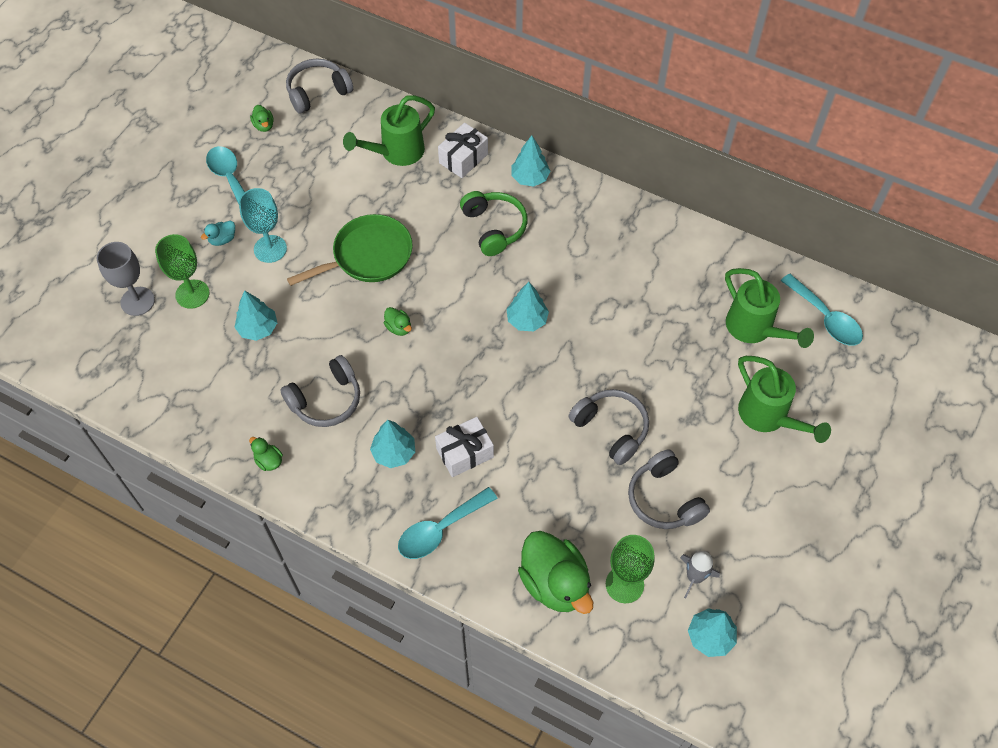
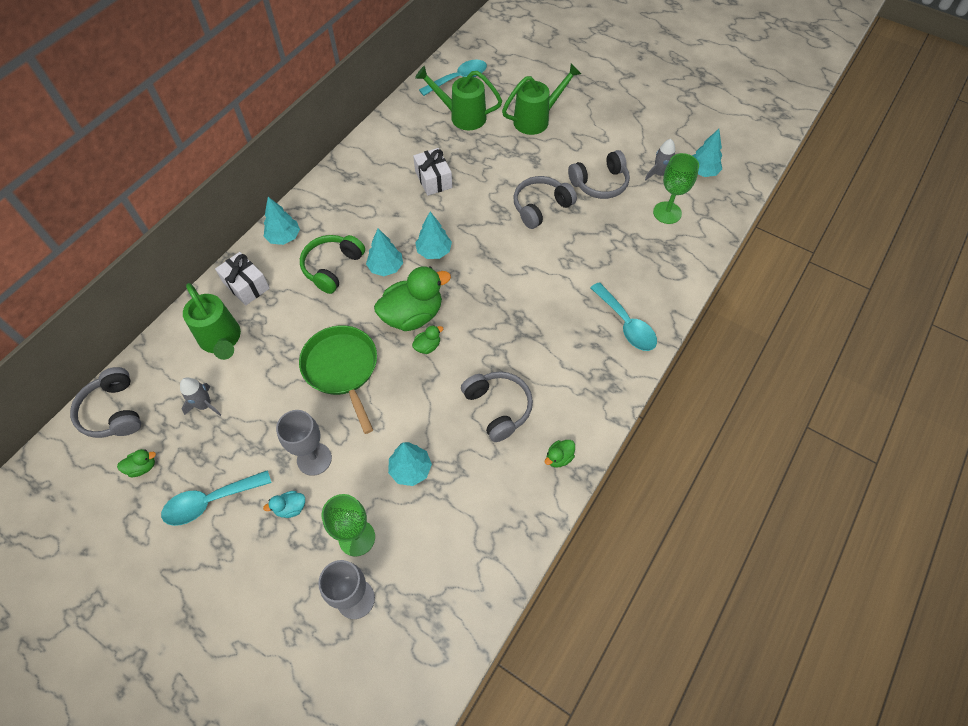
camera: 85 degrees left, 0 degrees up
turquoise duck [201,220,235,246] -> turquoise duck turned 105 degrees clockwise [263,491,305,518]
turquoise goblet [239,188,287,263] -> grey goblet [276,410,332,476]
turquoise tree [370,420,415,468] -> turquoise tree moved to [366,228,403,276]
white gift [435,417,494,477] -> white gift moved to [413,148,452,196]
green headphones [460,191,527,256] -> green headphones turned 45 degrees counterclockwise [300,235,365,294]
green duck [518,531,593,614] -> green duck moved to [374,266,451,331]
green watering can [725,268,814,348] -> green watering can turned 135 degrees counterclockwise [415,66,502,130]
none -> grey rocket [180,378,221,416]

